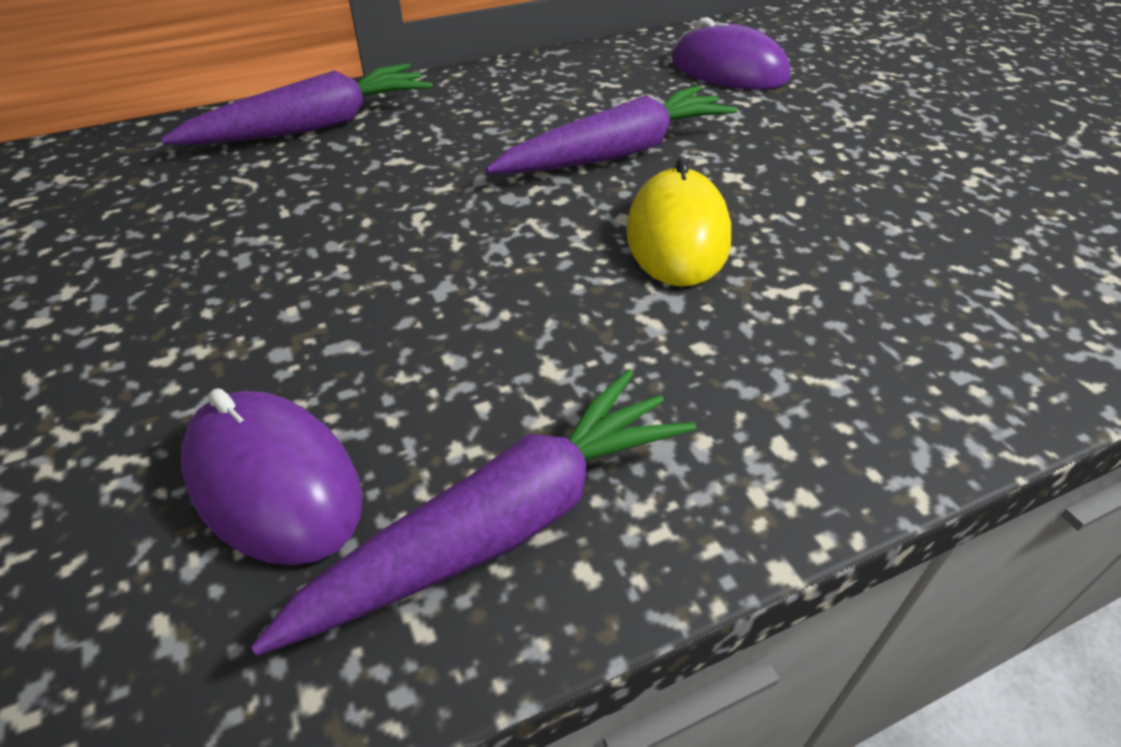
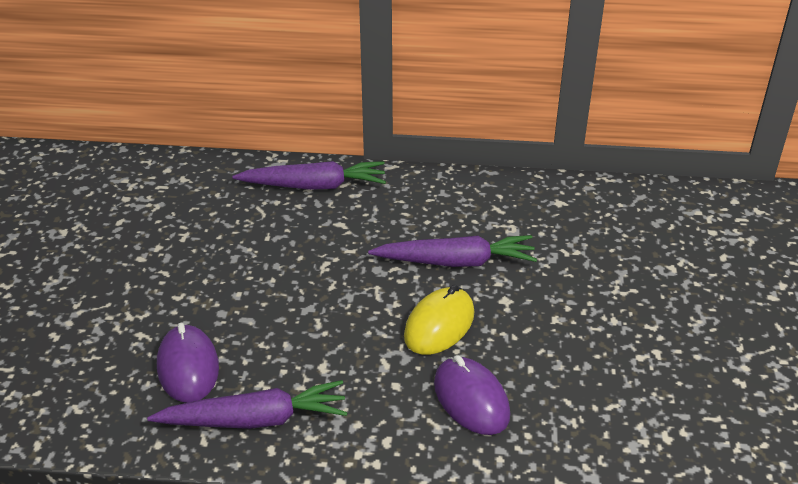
camera: 30 degrees right, 5 degrees down
purple mouse [671,17,791,90] -> purple mouse moved to [434,355,510,435]

